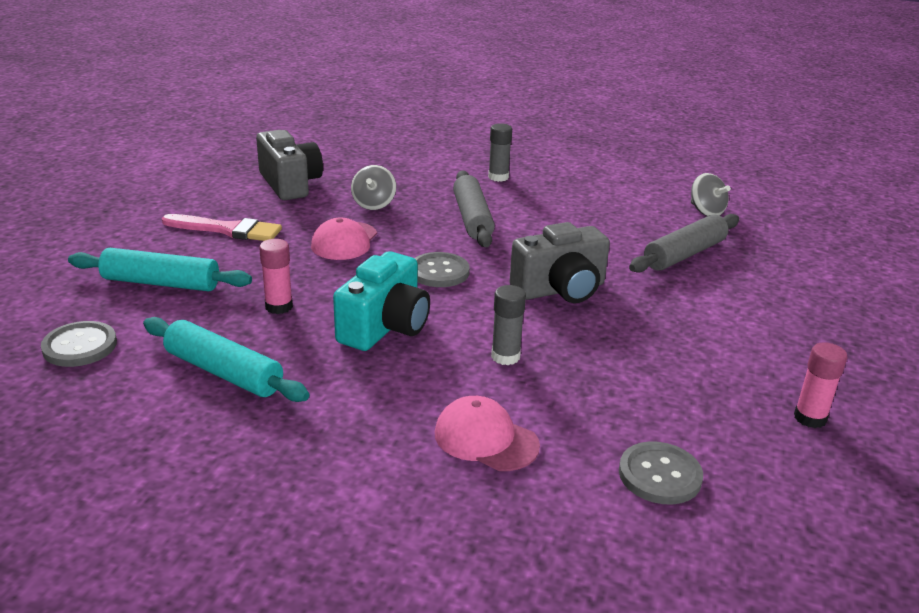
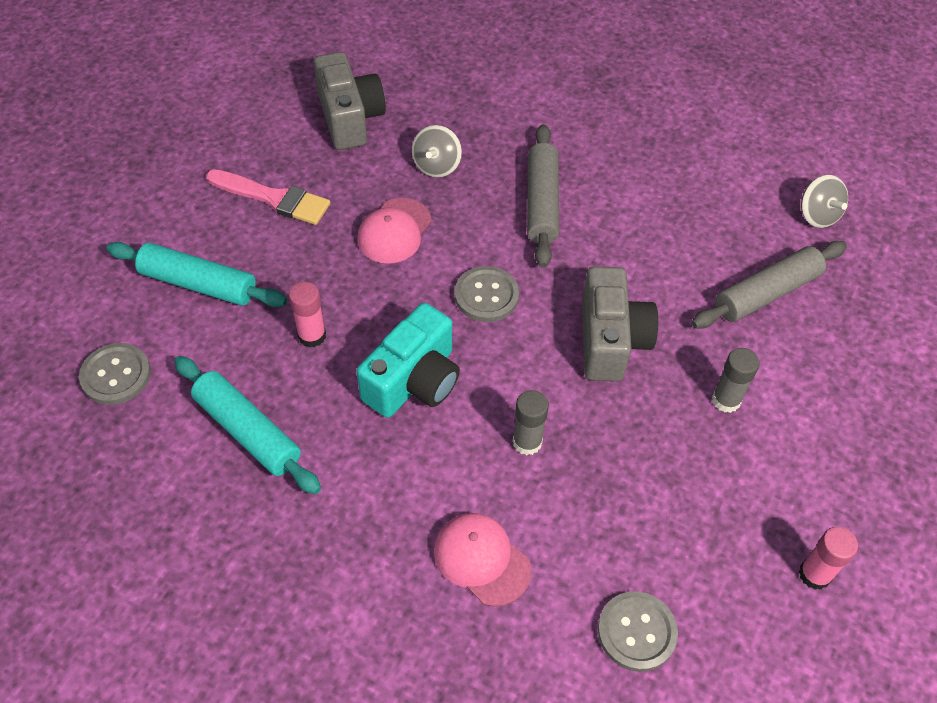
camera: 10 degrees right, 25 degrees up
grey glue stick [488,123,512,182] -> grey glue stick moved to [712,348,760,413]
grey camera [510,222,610,303] -> grey camera turned 75 degrees counterclockwise [582,266,658,381]

